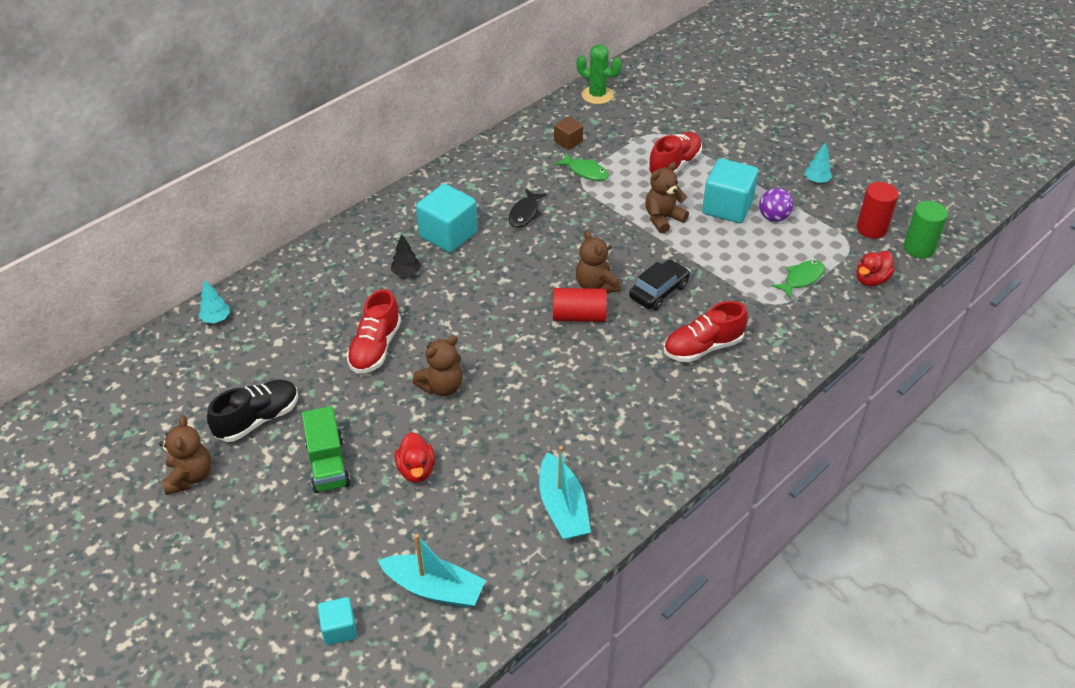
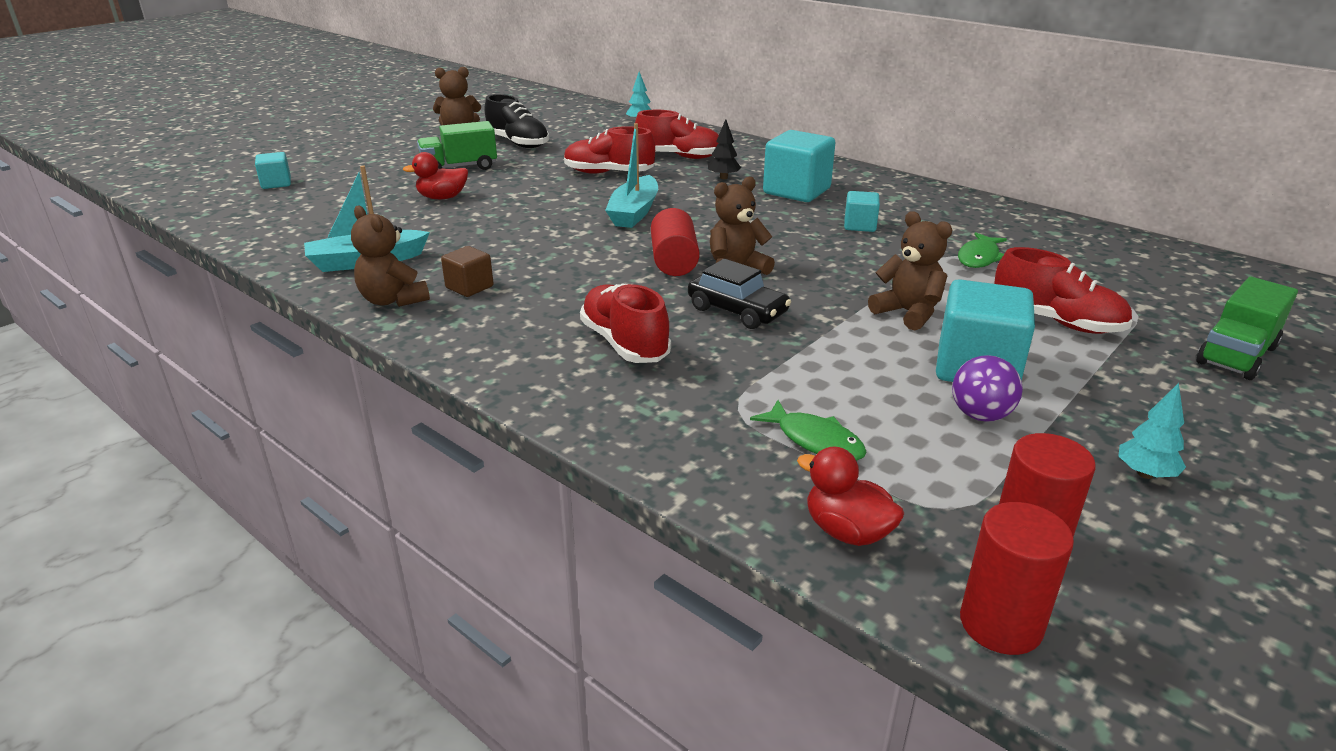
camera: 85 degrees right, 15 degrees down
turquoise boat [378,534,486,608] -> turquoise boat moved to [605,123,658,228]
brown teddy bear [412,335,463,396] -> brown teddy bear moved to [351,206,430,307]
black fish [508,189,546,228] -> turquoise cube [844,191,880,232]
brown cube [554,117,583,150] -> brown cube moved to [441,246,494,297]
green cactus [577,44,622,104] -> none
green cylinder [903,201,948,258] -> red cylinder [960,502,1074,655]
none -> red shoe [635,110,719,159]
none -> green truck [1196,277,1298,380]

